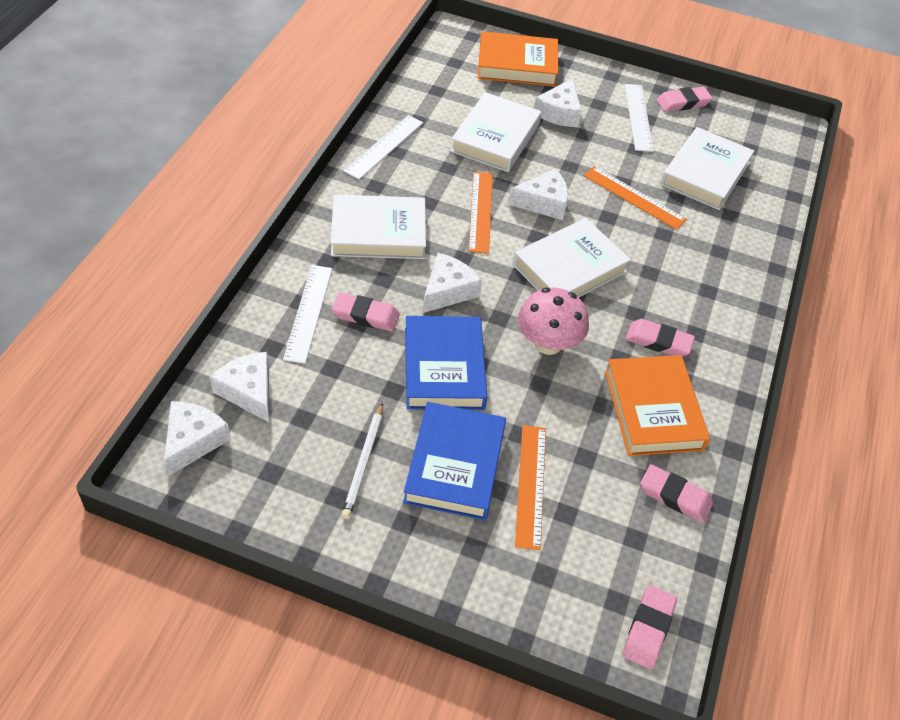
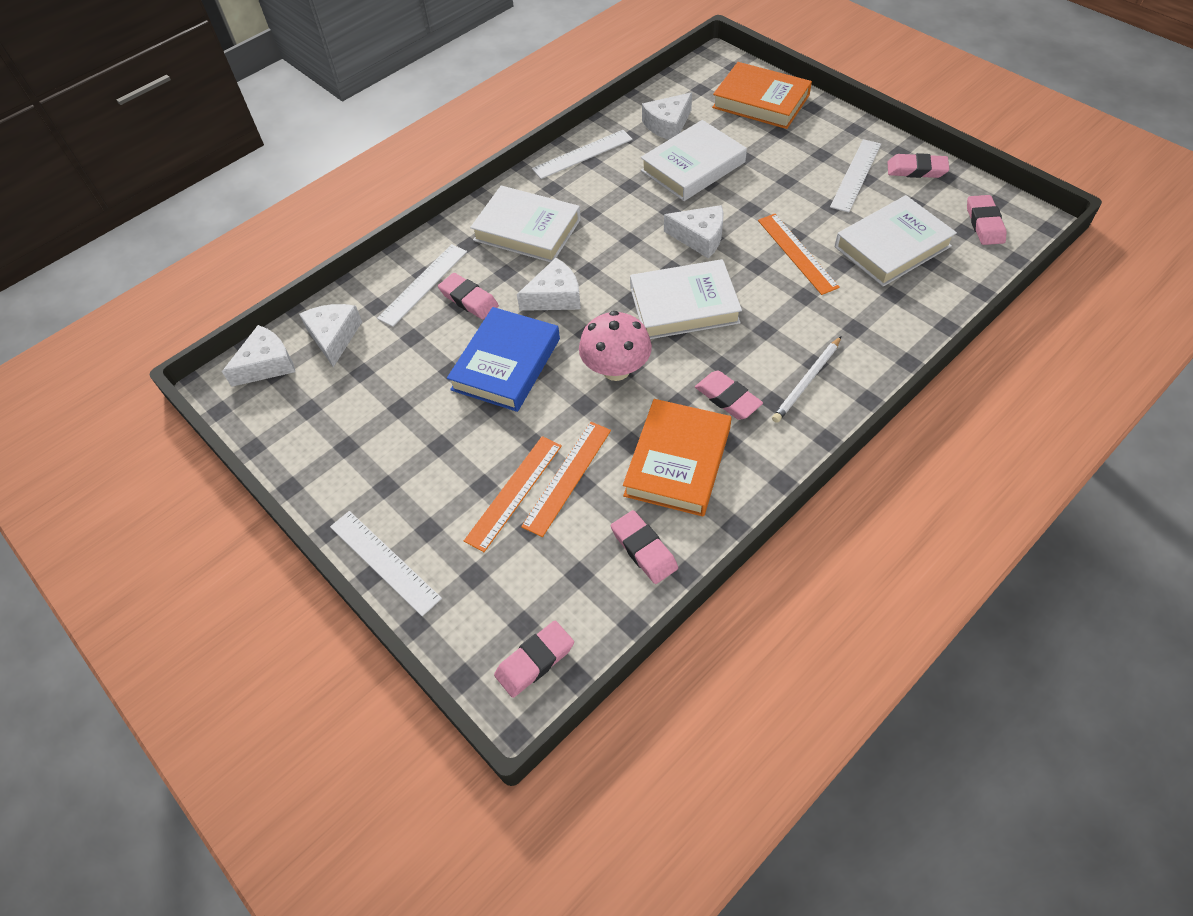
camera: 35 degrees right, 5 degrees up
white pencil [342,403,383,519] -> white pencil moved to [772,337,841,423]
blue book [403,402,506,520] -> none
orange ruler [469,172,493,254] -> orange ruler moved to [521,422,611,537]
white cheese [534,78,582,127] -> white cheese moved to [642,93,692,140]
none -> white ruler [330,511,442,616]
none -> pink eraser [967,195,1007,245]

